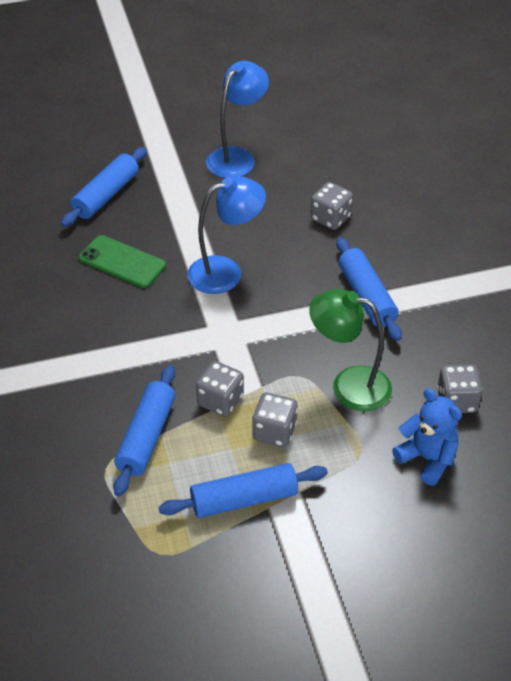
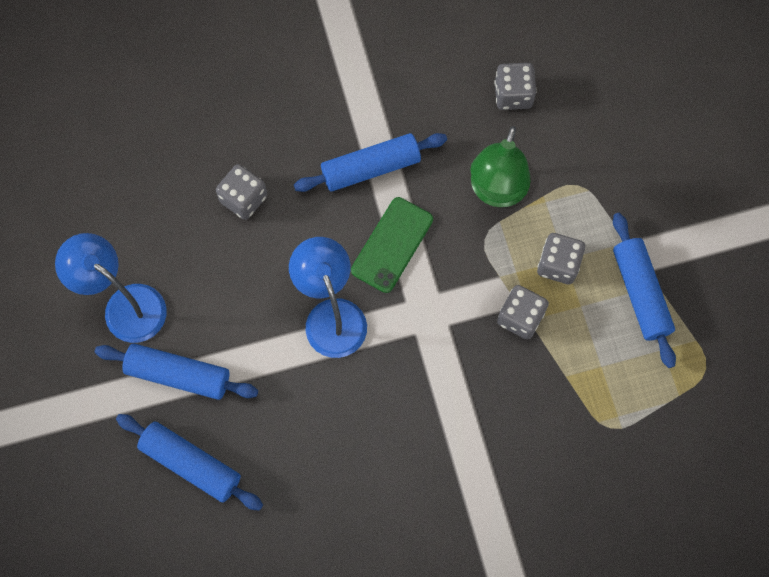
camera: 90 degrees left, 25 degrees up
green phone [79,235,166,288] -> green phone moved to [351,197,433,293]
blue rolling pin [113,365,175,496] -> blue rolling pin moved to [95,343,258,400]
blue teddy bear [392,388,462,486] -> none

